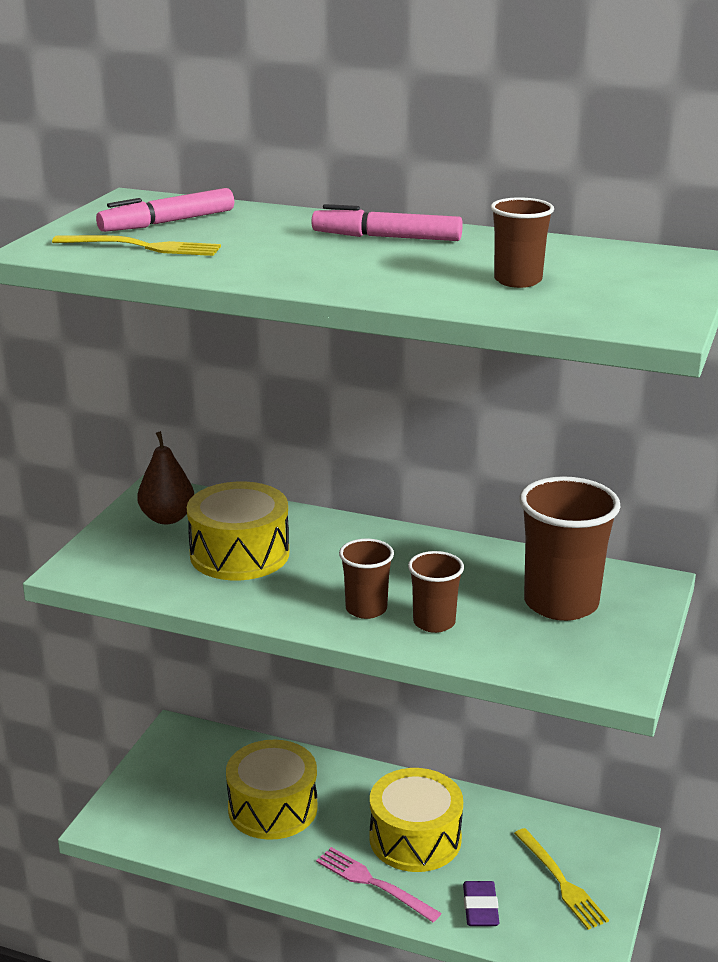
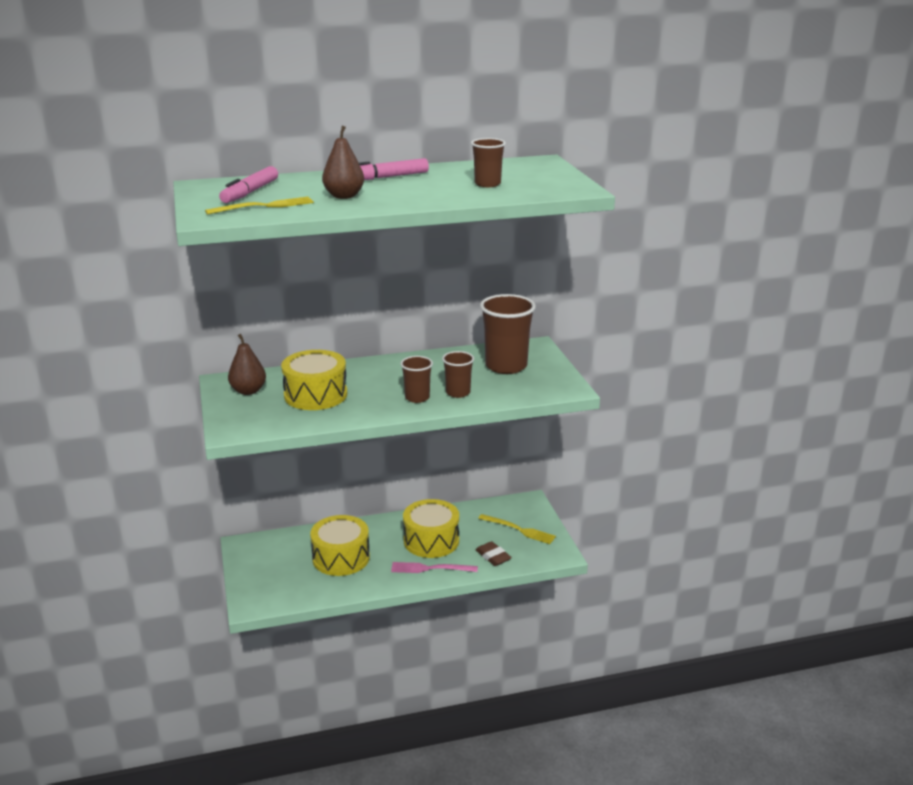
camera: 35 degrees left, 0 degrees up
purple eraser [463,881,499,926] -> brown eraser [475,541,512,566]
none -> brown pear [322,126,364,199]

